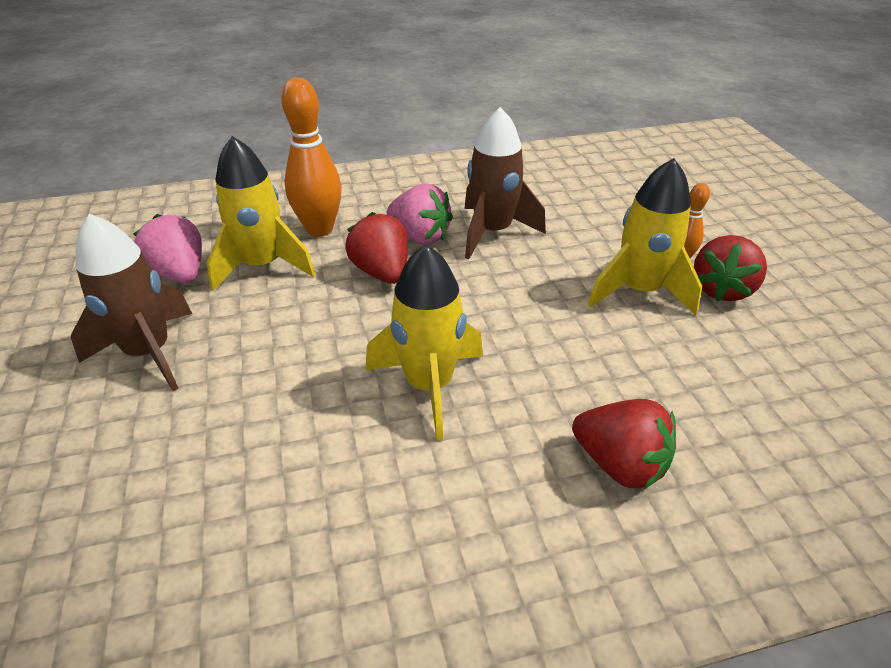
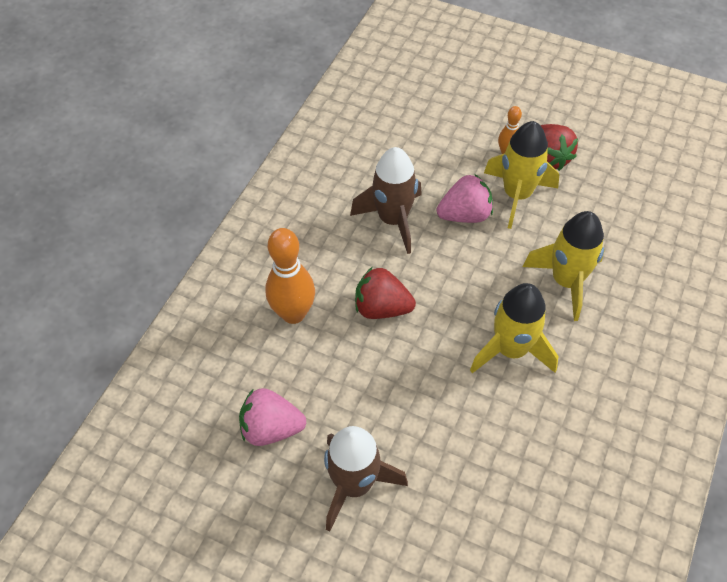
camera: 50 degrees left, 15 degrees up
yellow rocket [207,136,315,291] -> yellow rocket moved to [522,211,605,321]
pink strawberry [387,184,453,245] -> pink strawberry moved to [437,174,493,223]
red strawberry [572,399,676,489] -> none

